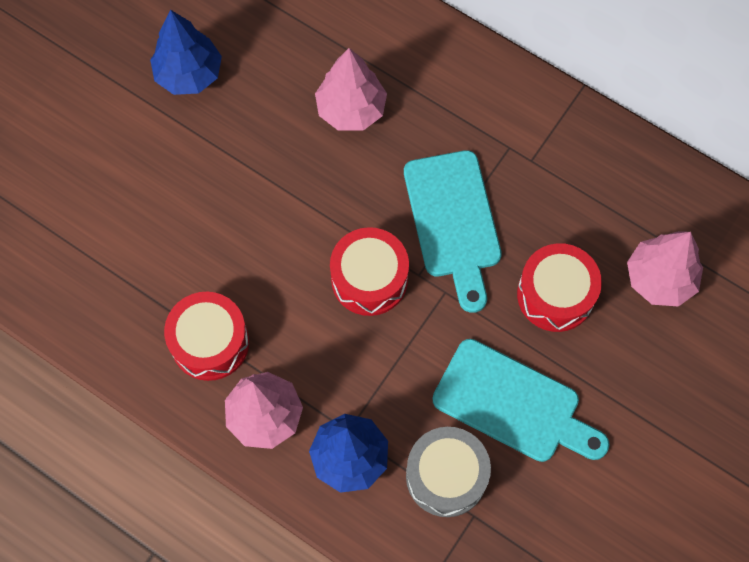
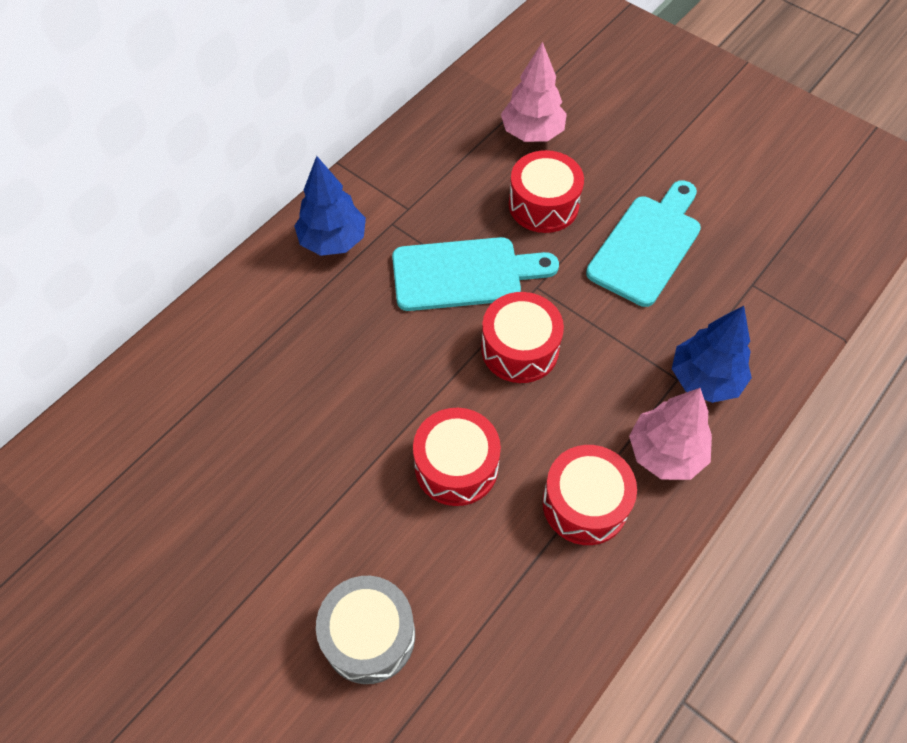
camera: 85 degrees left, 10 degrees down
blue tree [150,10,222,95] -> blue tree moved to [294,156,366,256]
pink tree [315,48,387,131] -> none
grey drum [406,427,491,517] -> grey drum moved to [316,576,415,684]
none -> red drum [413,408,501,506]

